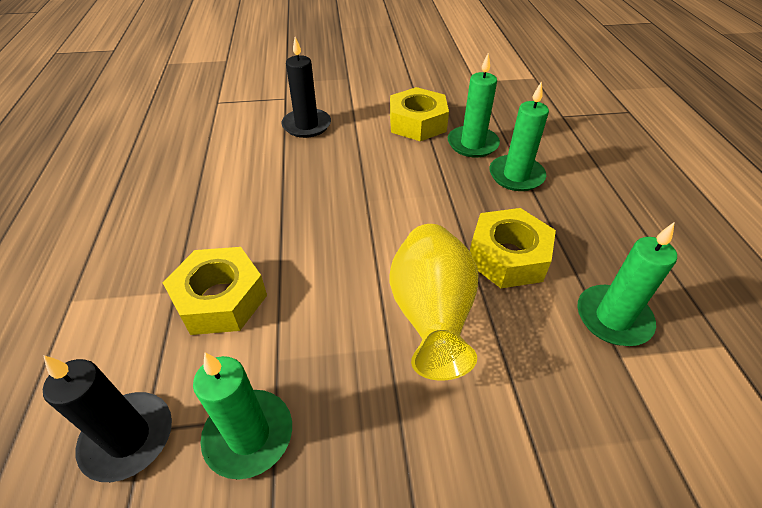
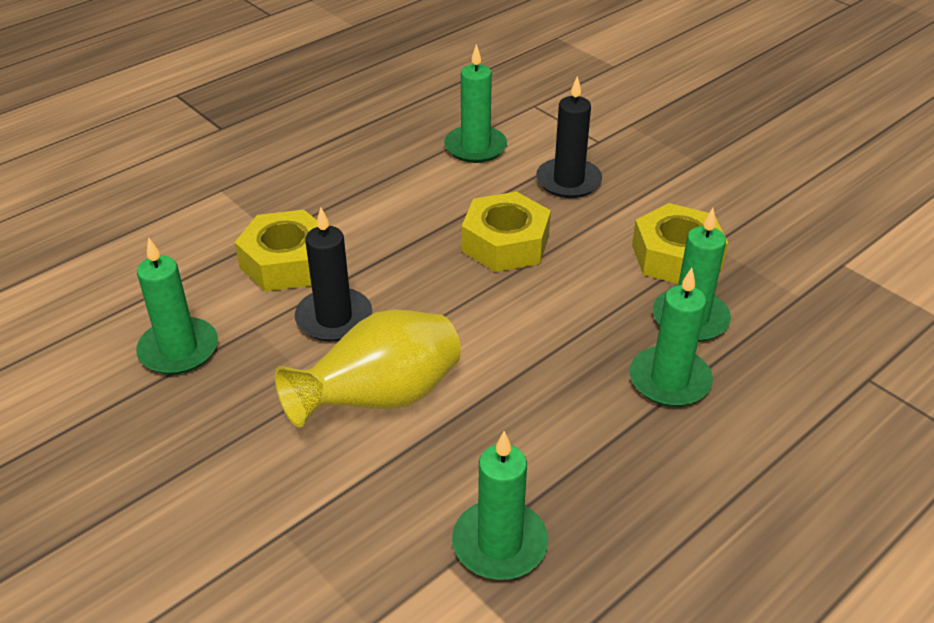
camera: 55 degrees right, 5 degrees down
black candle [43,355,172,482] -> black candle moved to [295,207,372,342]
yellow nut [470,208,556,288] -> yellow nut moved to [462,192,551,272]
none -> green candle [444,44,507,163]

